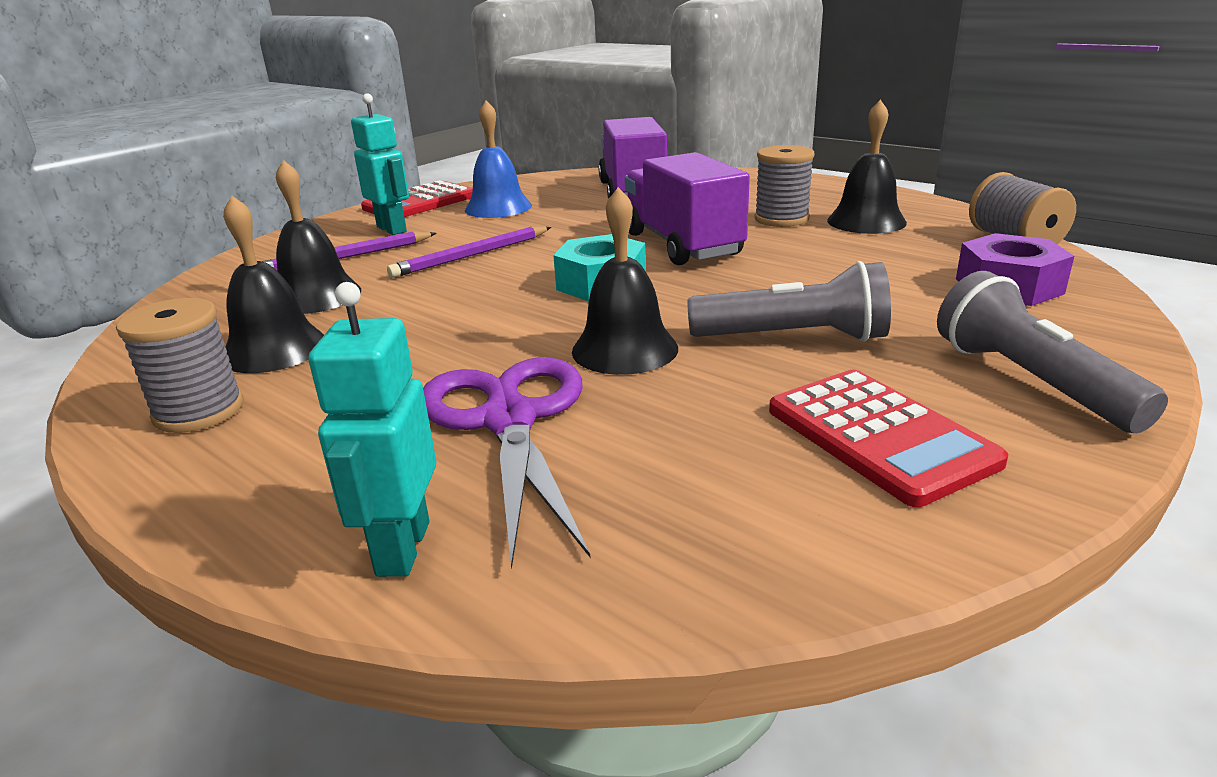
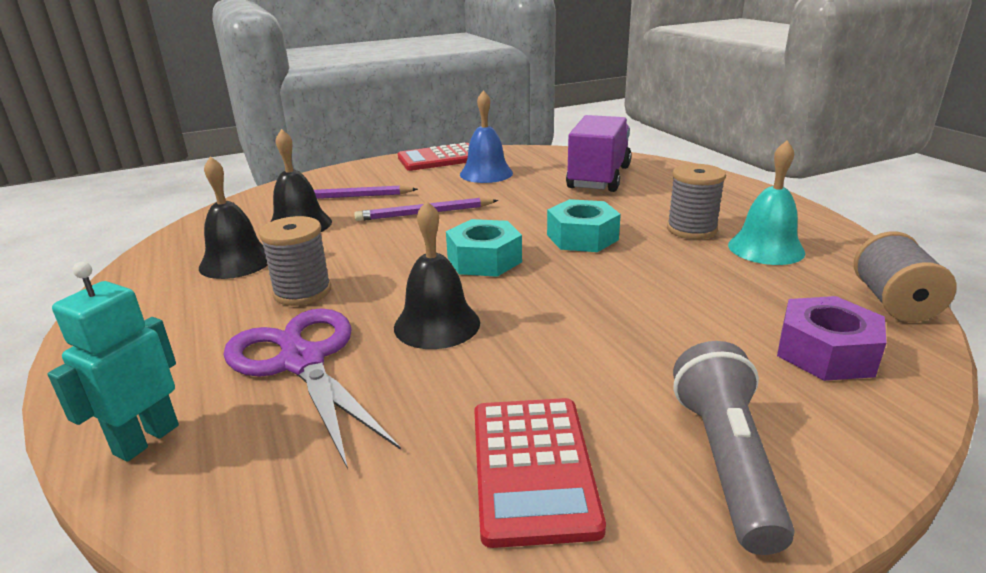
camera: 25 degrees right, 0 degrees up
grey spool [116,298,244,433] -> grey spool moved to [259,216,331,306]
turquoise robot [351,94,409,235] -> none
purple scissors [423,357,591,569] -> purple scissors turned 45 degrees counterclockwise [223,308,401,469]
purple truck [625,152,750,265] -> turquoise nut [547,199,621,252]
grey flashlight [687,261,891,342] -> none
black bell [827,100,907,234] -> turquoise bell [728,140,805,265]

